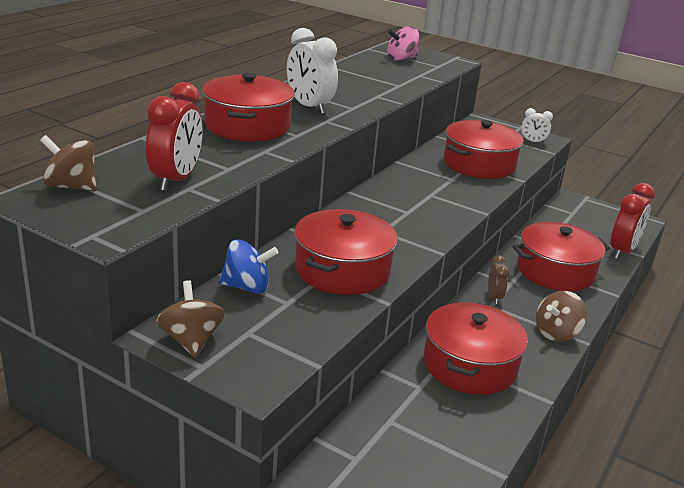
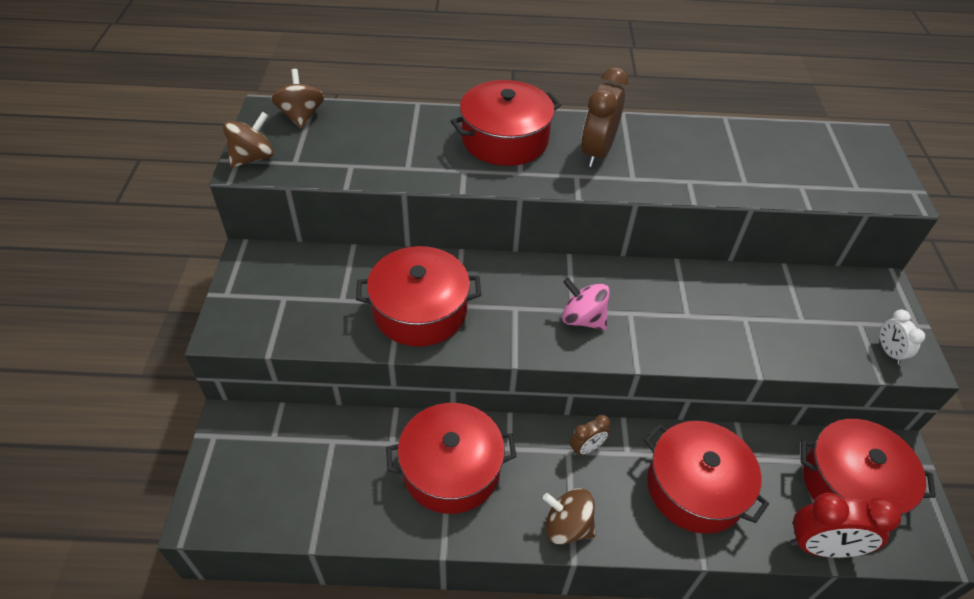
camera: 60 degrees right, 20 degrees up
red clock [146,82,203,191] -> none
brown spinning top [156,280,225,358] -> brown spinning top moved to [223,112,274,168]
blue spinning top [219,239,279,294] -> none
white clock [287,28,338,114] -> brown clock [581,67,628,167]
pink spinning top [387,26,419,61] -> pink spinning top moved to [562,278,610,330]
red pot [444,120,523,179] -> red pot moved to [801,419,936,516]

